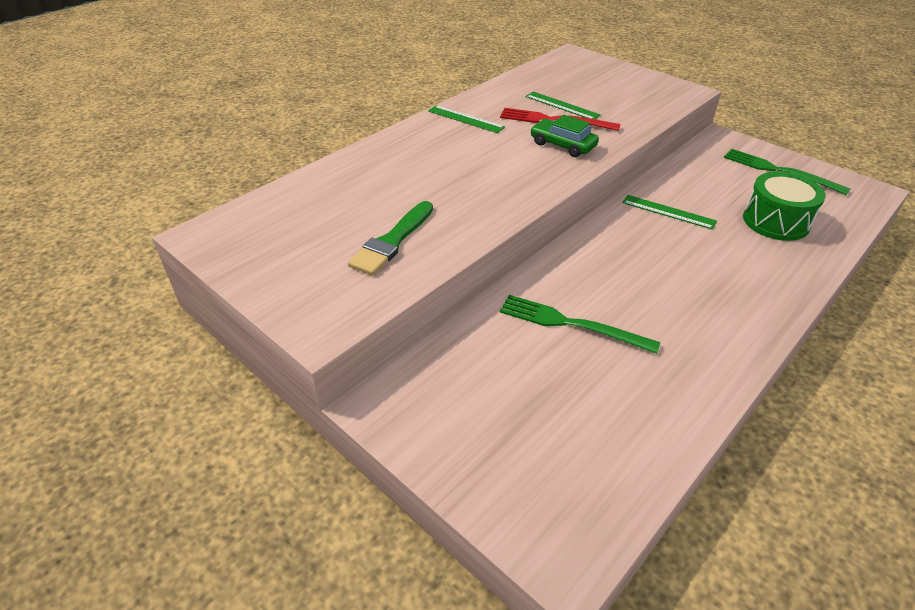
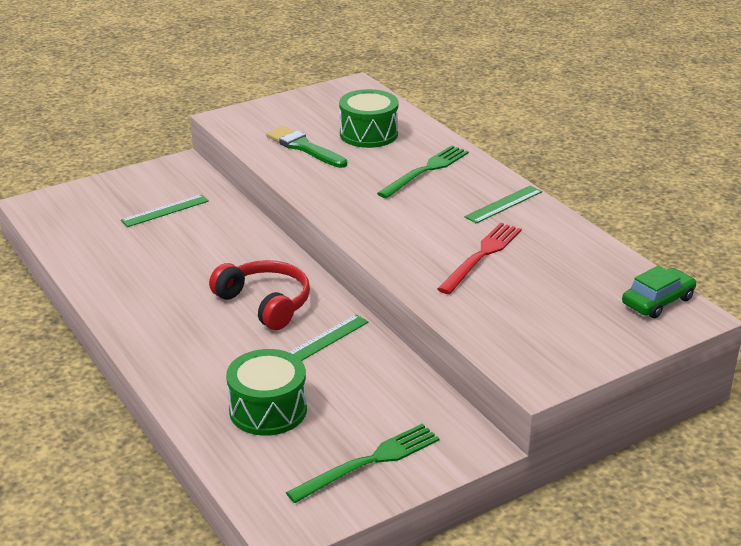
camera: 105 degrees right, 10 degrees down
green fork [500,295,660,354] -> green fork moved to [377,145,469,198]
green ruler [525,91,601,119] -> green ruler moved to [121,194,209,227]
green car [530,115,599,157] -> green car moved to [622,266,696,318]
none -> red headphones [209,260,310,330]
none -> green drum [339,89,399,148]

